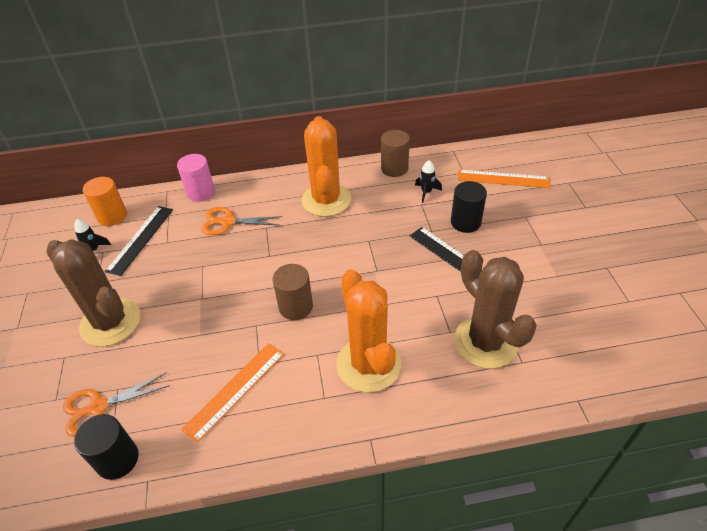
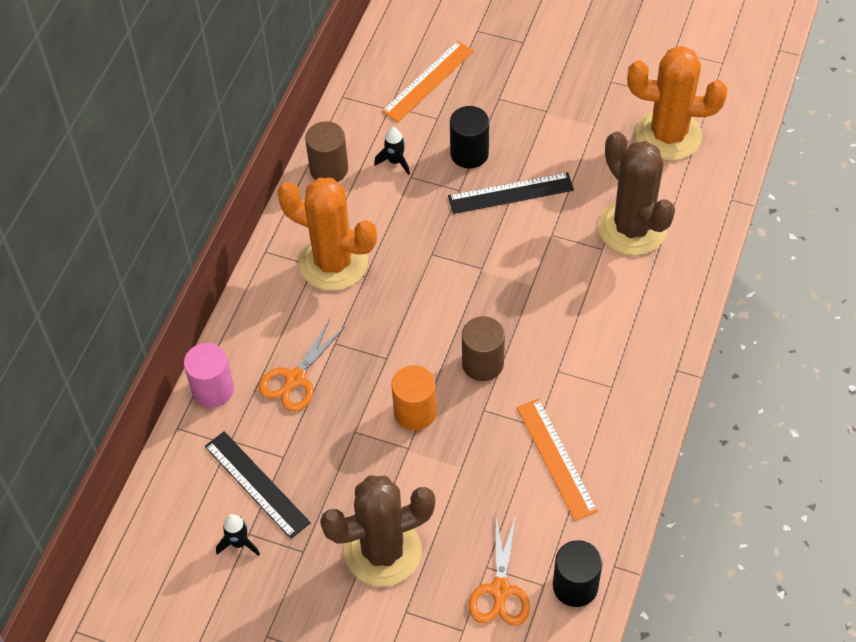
camera: 60 degrees left, 10 degrees up
orange cylinder [83,177,127,226] -> orange cylinder moved to [392,365,436,431]
orange cactus [336,269,401,392] -> orange cactus moved to [627,46,727,161]
brown cactus [454,250,537,369] -> brown cactus turned 60 degrees clockwise [598,132,675,256]

